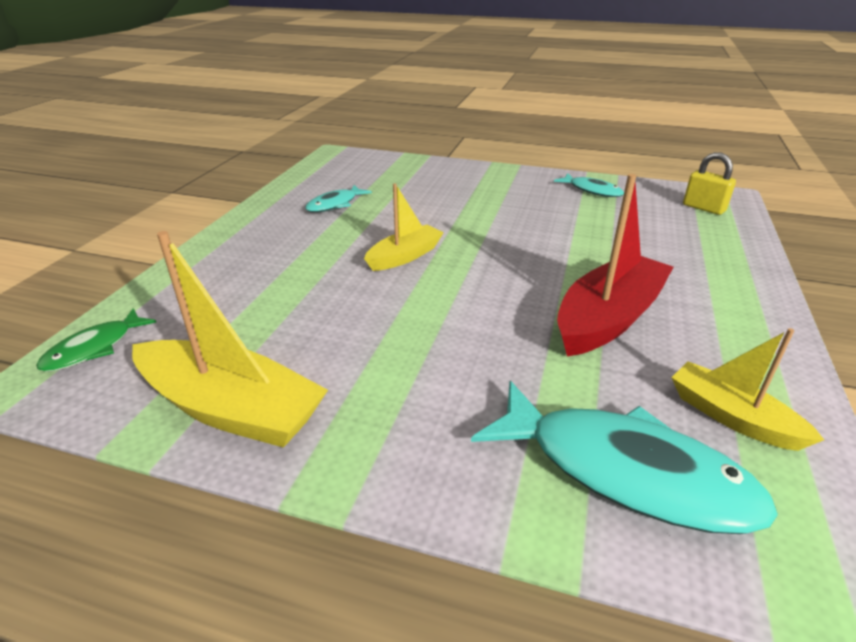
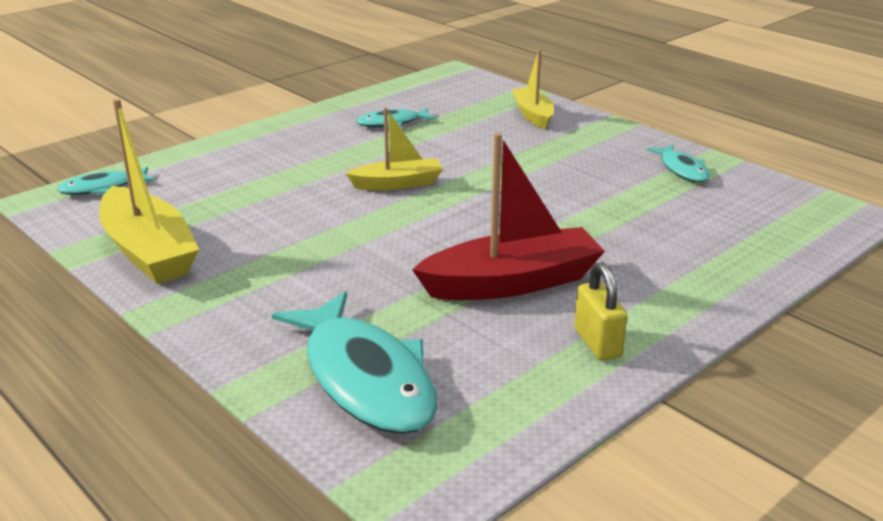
camera: 30 degrees right, 5 degrees down
green fish [36,308,156,372] -> turquoise fish [57,167,154,195]
yellow boat [671,328,824,451] -> yellow boat moved to [512,49,554,129]
yellow padlock [683,152,736,215] -> yellow padlock moved to [574,262,627,361]

